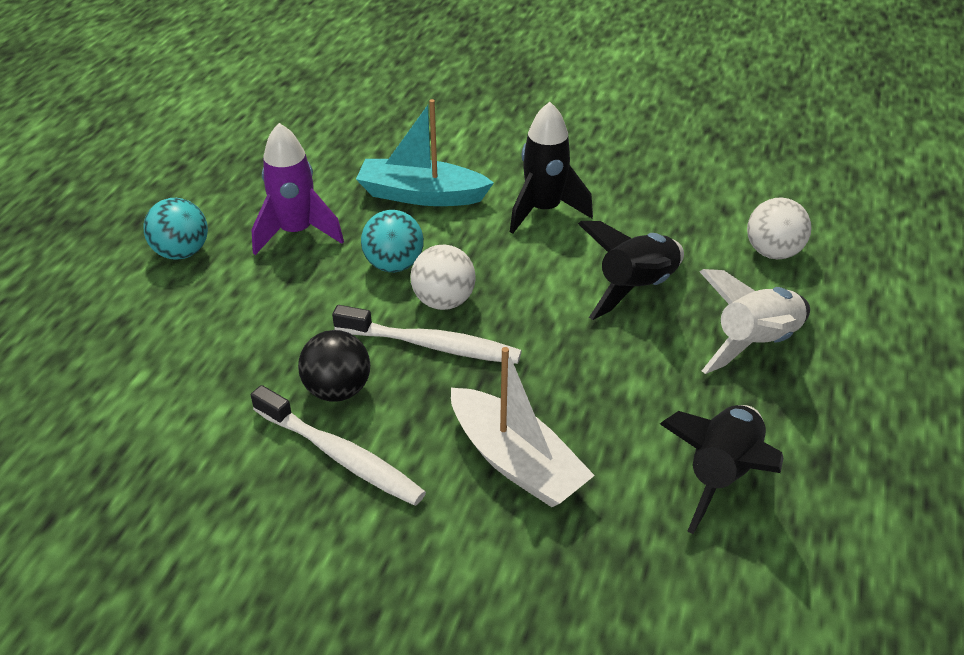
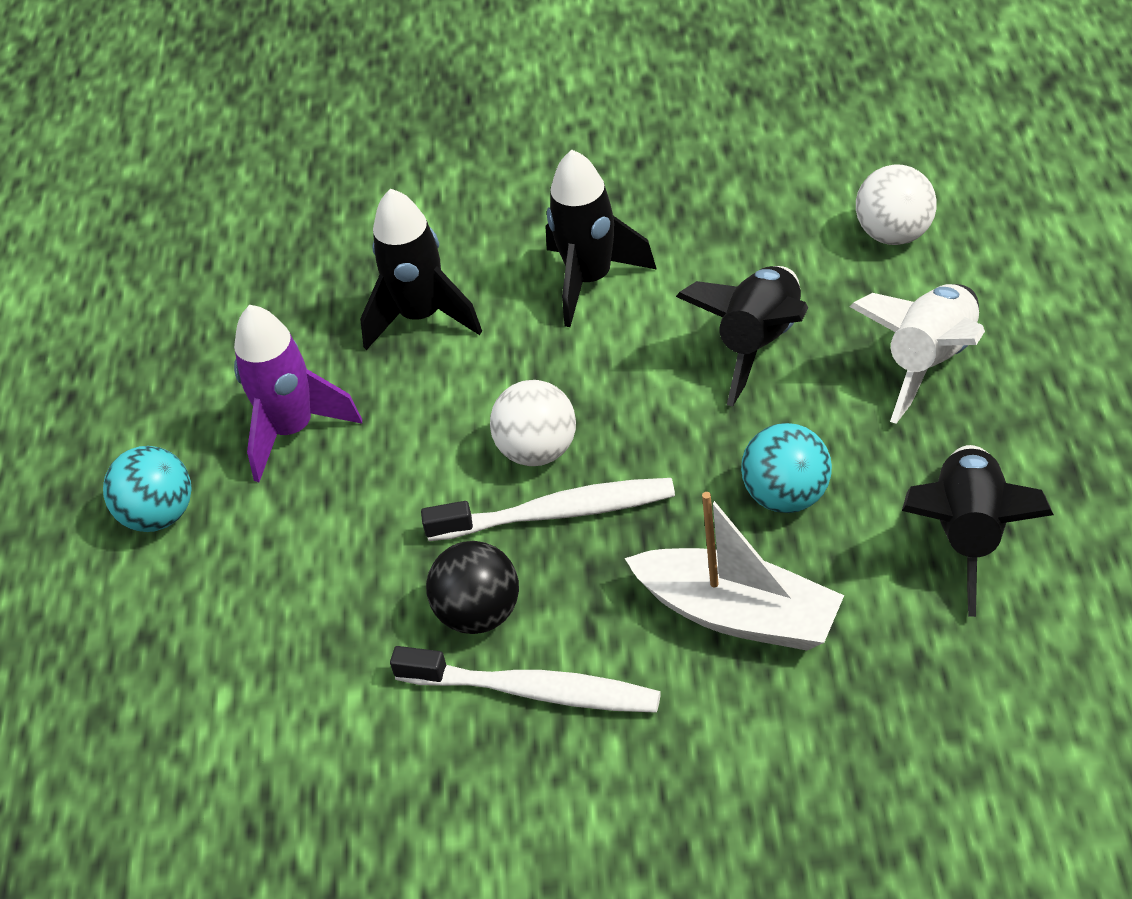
camera: 15 degrees left, 5 degrees up
turquoise boat [356,99,494,206] -> black rocket [360,188,482,350]
turquoise ball [361,210,424,272] -> turquoise ball moved to [741,423,832,513]

